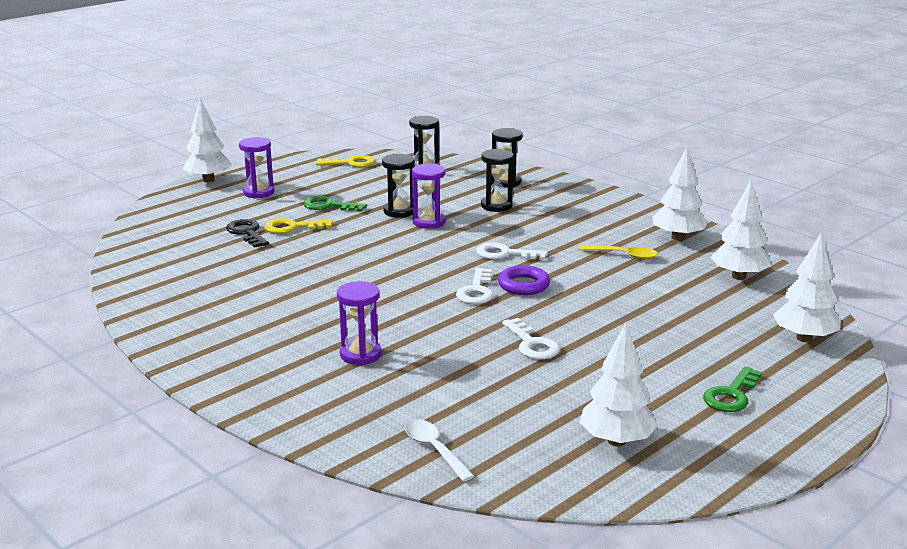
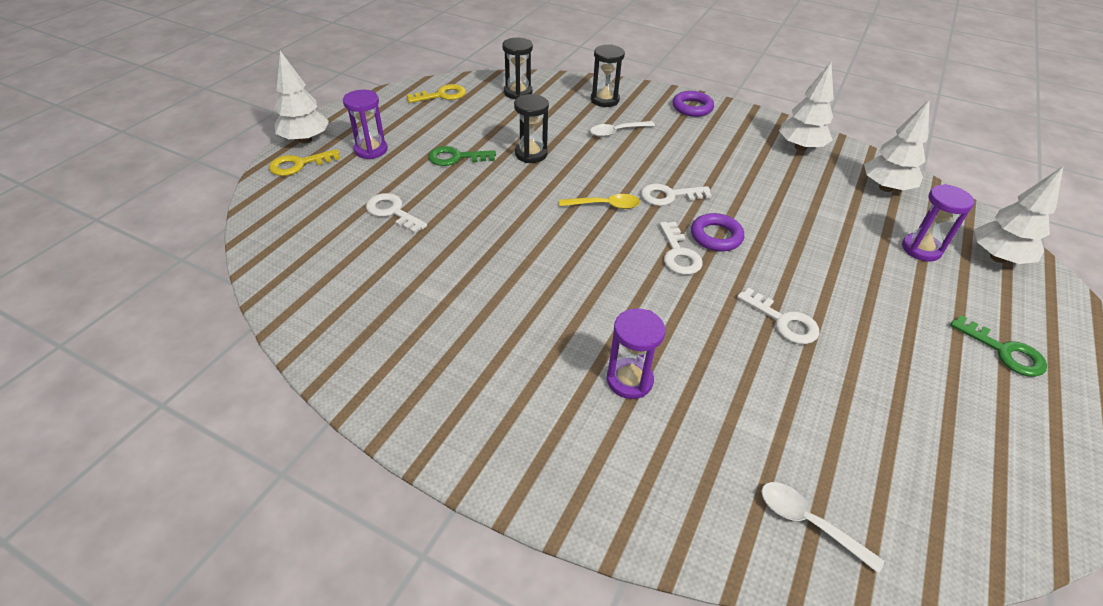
camera: 20 degrees left, 20 degrees up
black key [226,219,269,248] -> white key [366,193,427,234]
yellow key [264,218,333,234] -> yellow key moved to [269,149,340,176]
purple hourglass [412,163,445,229] -> purple hourglass moved to [902,184,975,261]
black hourglass [481,149,514,212] -> white spoon [590,121,655,137]
yellow spoon [578,245,658,260] -> yellow spoon moved to [559,194,640,209]
white tree [579,323,658,446] -> none
green key [703,366,762,412] -> green key turned 60 degrees counterclockwise [950,315,1047,377]
none -> purple ring [673,91,714,117]

